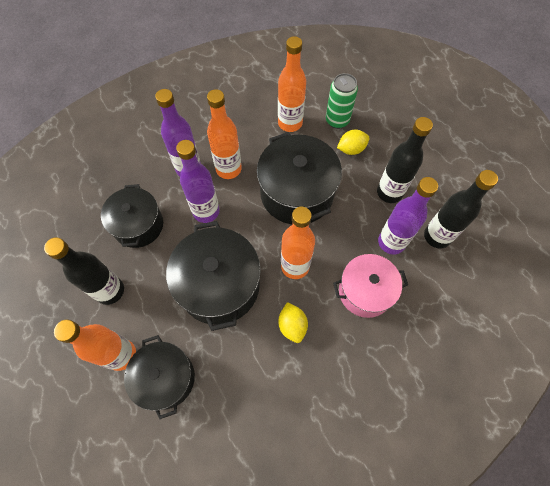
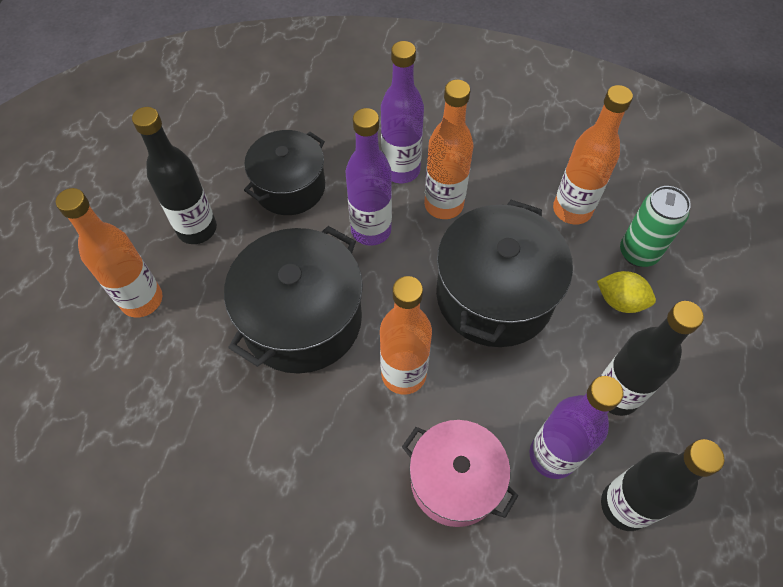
camera: 45 degrees right, 5 degrees down
black pot [124,335,195,419] -> none
yellow lemon [278,302,308,343] -> none

